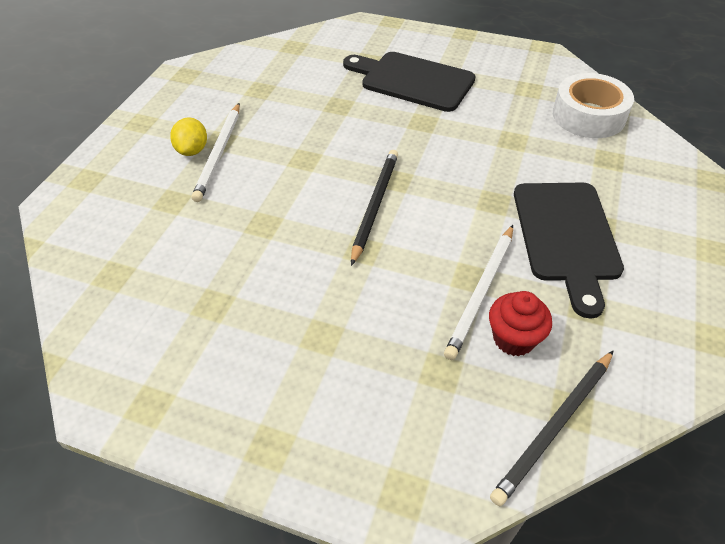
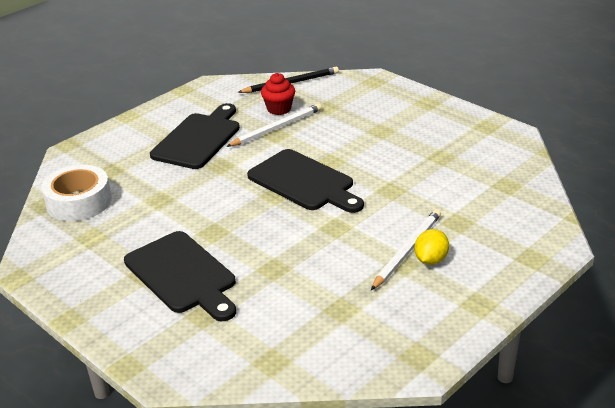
camera: 155 degrees left, 15 degrees down
black pencil [351,150,398,266] -> black cutting board [247,149,364,213]

